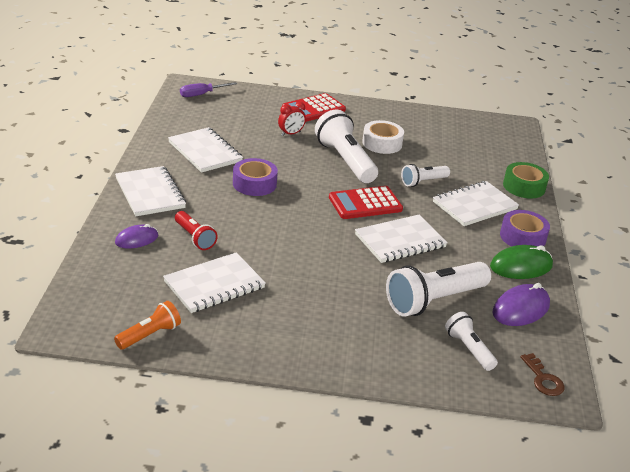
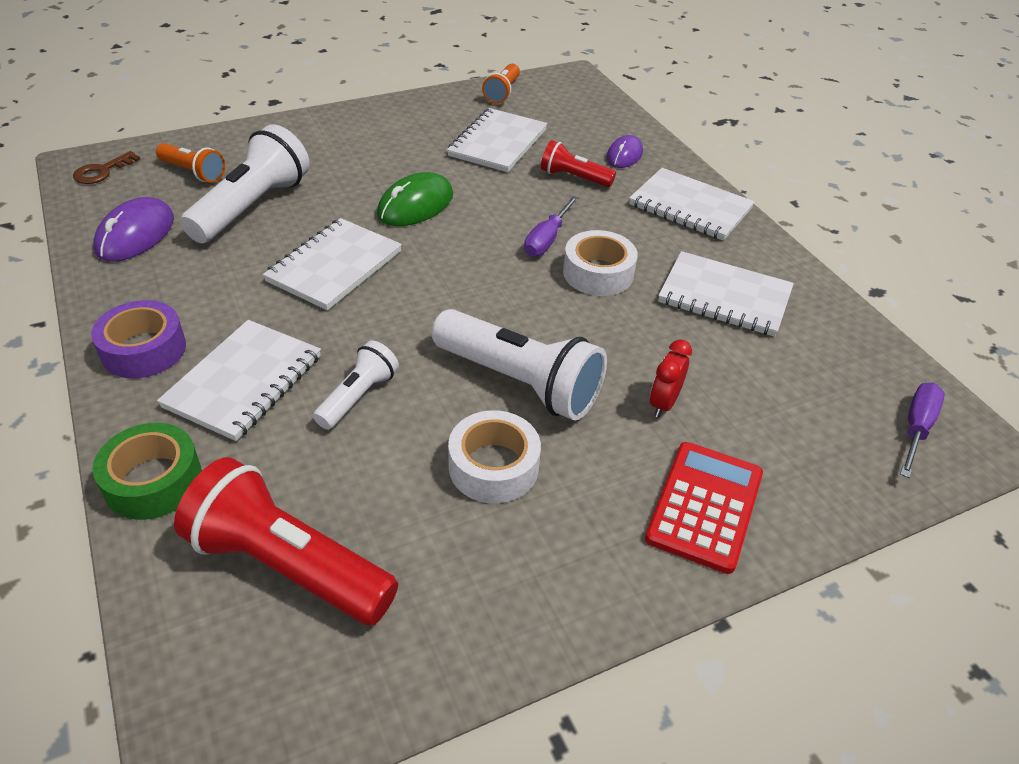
camera: 150 degrees right, 10 degrees up
purple tape [233,158,278,196] -> white tape [563,230,638,296]
red calculator [329,186,403,219] -> none
white flashlight [445,312,498,371] -> orange flashlight [156,143,225,183]
green mouse [490,245,553,279] -> green mouse moved to [377,172,453,226]
brown key [520,353,565,396] -> brown key turned 90 degrees counterclockwise [73,151,140,184]
none -> red flashlight [174,457,398,625]
none -> purple screwdriver [524,196,579,257]

